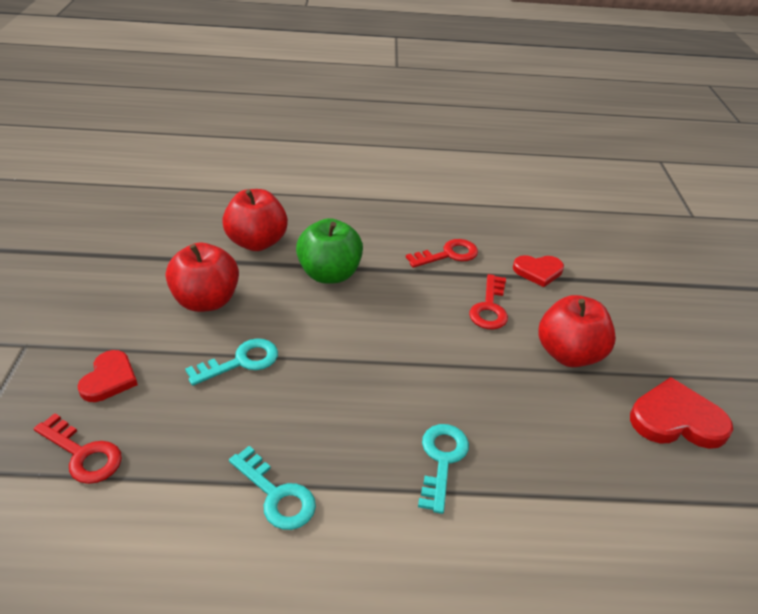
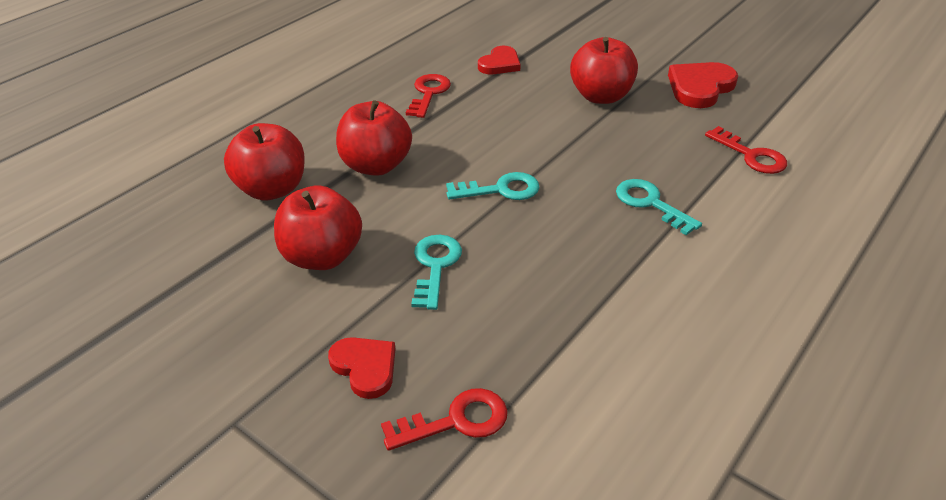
camera: 50 degrees left, 0 degrees up
turquoise key [229,446,316,530] -> turquoise key moved to [446,172,540,200]
green apple [296,218,363,284] -> red apple [336,100,412,176]
red key [469,274,508,329] -> red key moved to [705,126,787,174]

